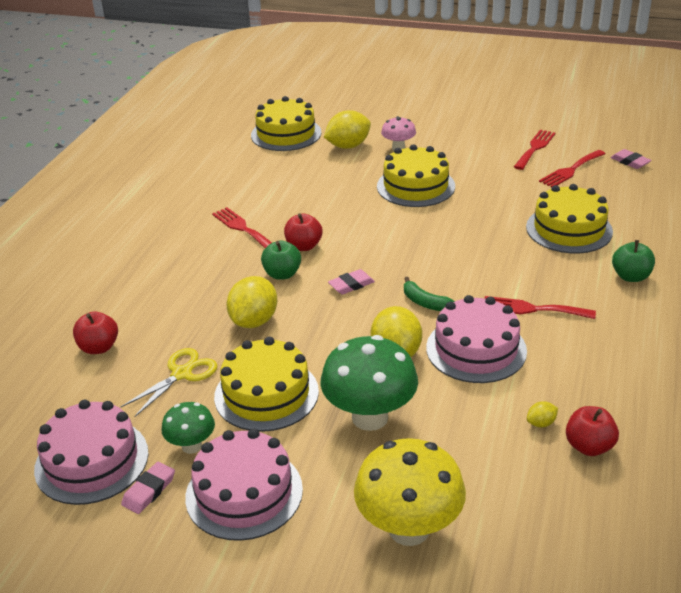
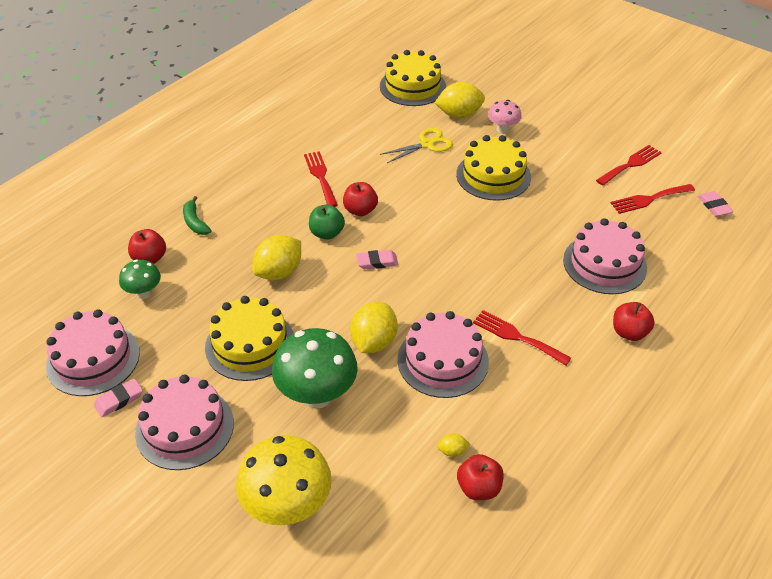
camera: 20 degrees right, 10 degrees up
yellow scissors [120,348,217,418] -> yellow scissors moved to [380,128,453,163]
green mushroom [161,402,215,454] -> green mushroom moved to [119,260,161,299]
green banana [404,277,455,311] -> green banana moved to [183,196,211,235]
yellow cake [526,184,613,254] -> pink cake [563,218,647,294]
green apple [612,240,655,282] -> red apple [613,302,655,341]

